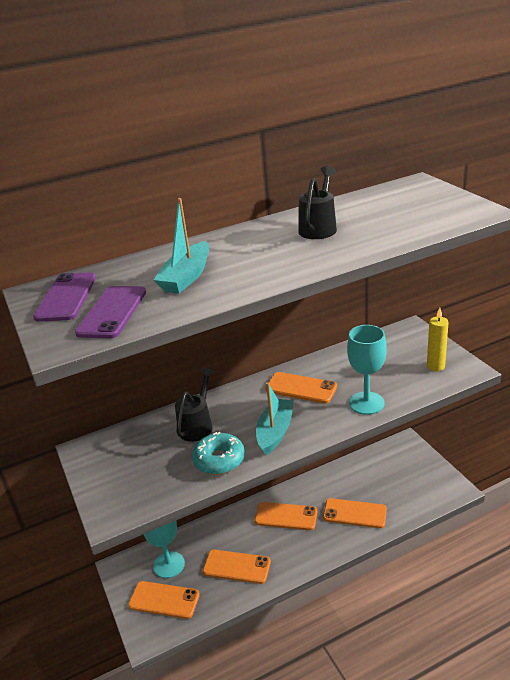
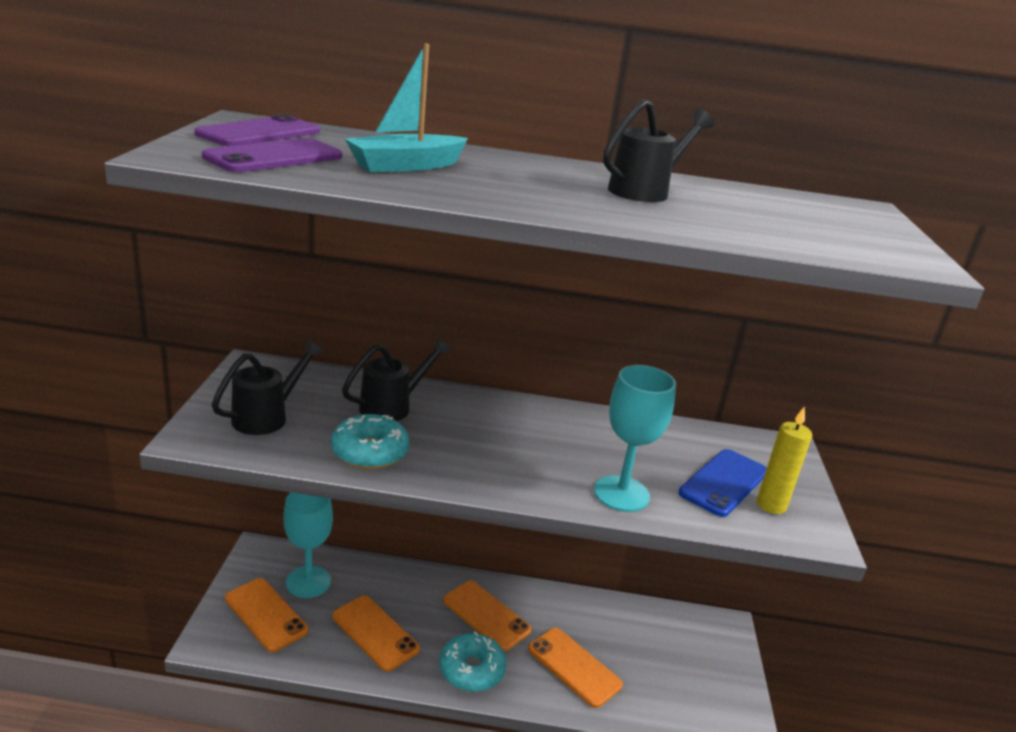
camera: 25 degrees right, 5 degrees down
turquoise boat [256,383,294,455] -> none
orange phone [265,372,337,403] -> none
none -> black watering can [212,339,324,435]
none -> turquoise donut [440,631,507,692]
none -> blue phone [678,449,767,517]

